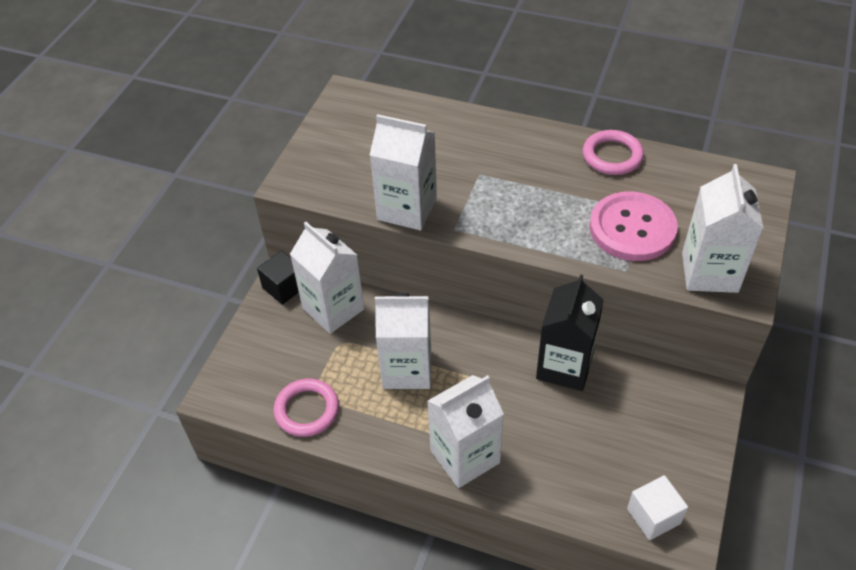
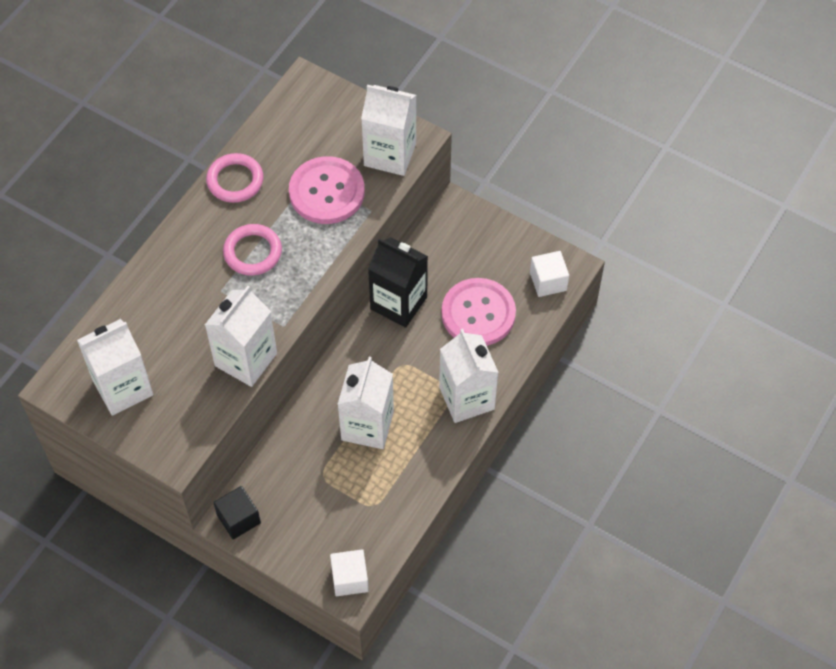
camera: 80 degrees left, 10 degrees up
pink ring [273,379,339,437] -> pink ring moved to [223,224,282,276]
white carton [290,222,365,334] -> white carton moved to [77,319,153,416]
none -> white cube [330,549,369,596]
none -> pink button [441,278,516,346]

